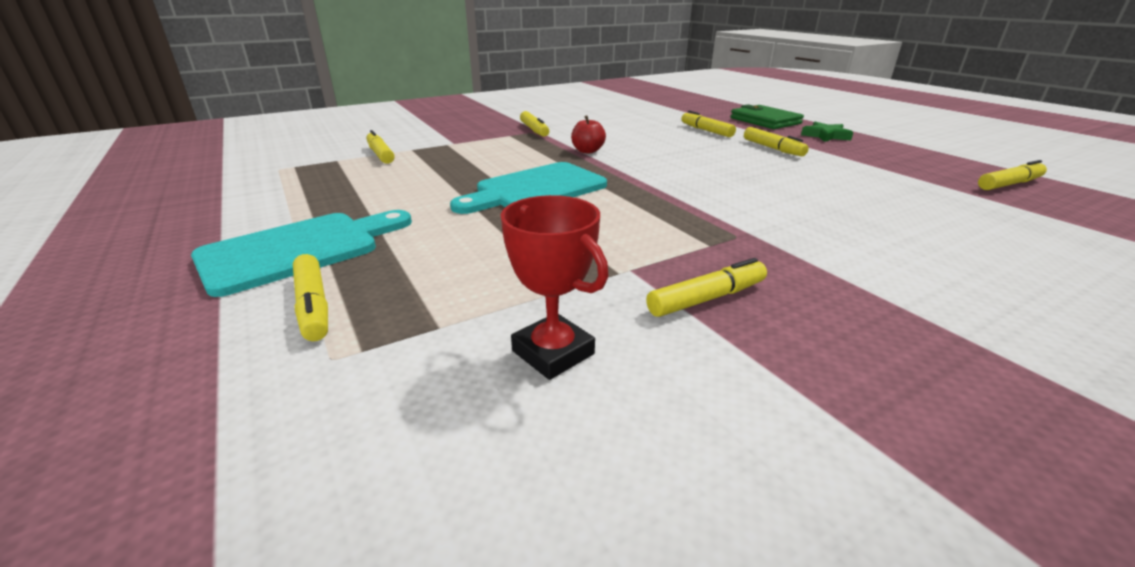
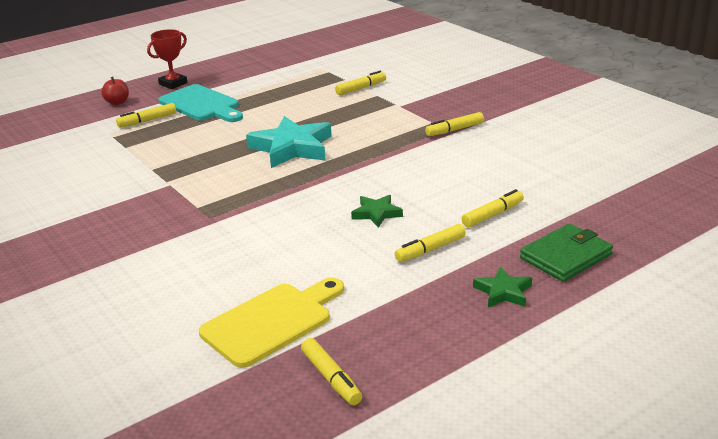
camera: 85 degrees right, 0 degrees up
turquoise cutting board [450,162,607,214] -> turquoise star [246,116,332,168]
red trophy [501,195,609,380] -> red trophy moved to [147,29,187,89]
red apple [571,115,606,153] -> red apple moved to [101,77,129,105]
yellow marker [646,258,767,317] -> none
none -> yellow cutting board [199,278,344,368]
none -> green star [351,195,403,228]

